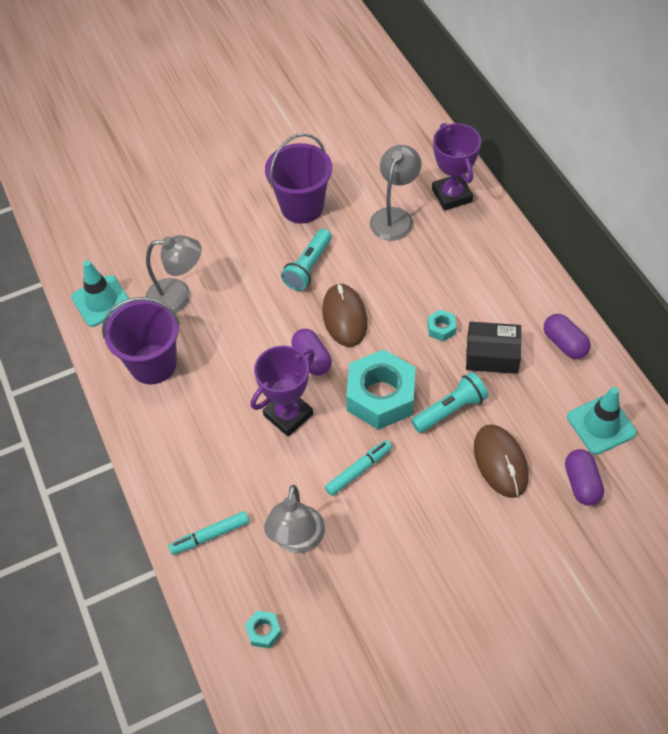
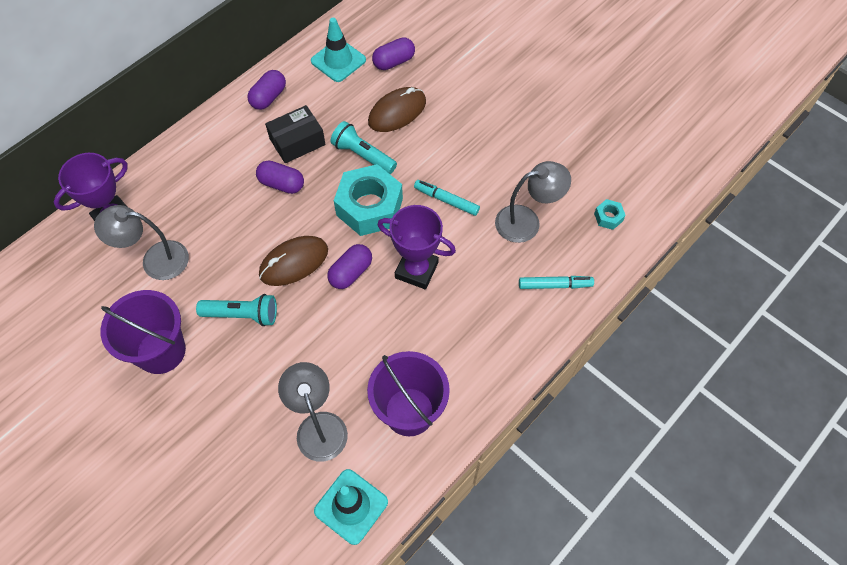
camera: 115 degrees left, 5 degrees up
turquoise marker [168,511,249,555] -> turquoise marker turned 45 degrees counterclockwise [519,276,594,289]
turquoise nut [427,309,457,341] -> purple capsule [256,160,304,194]
black box [466,322,522,374] -> black box turned 75 degrees clockwise [265,105,326,163]

